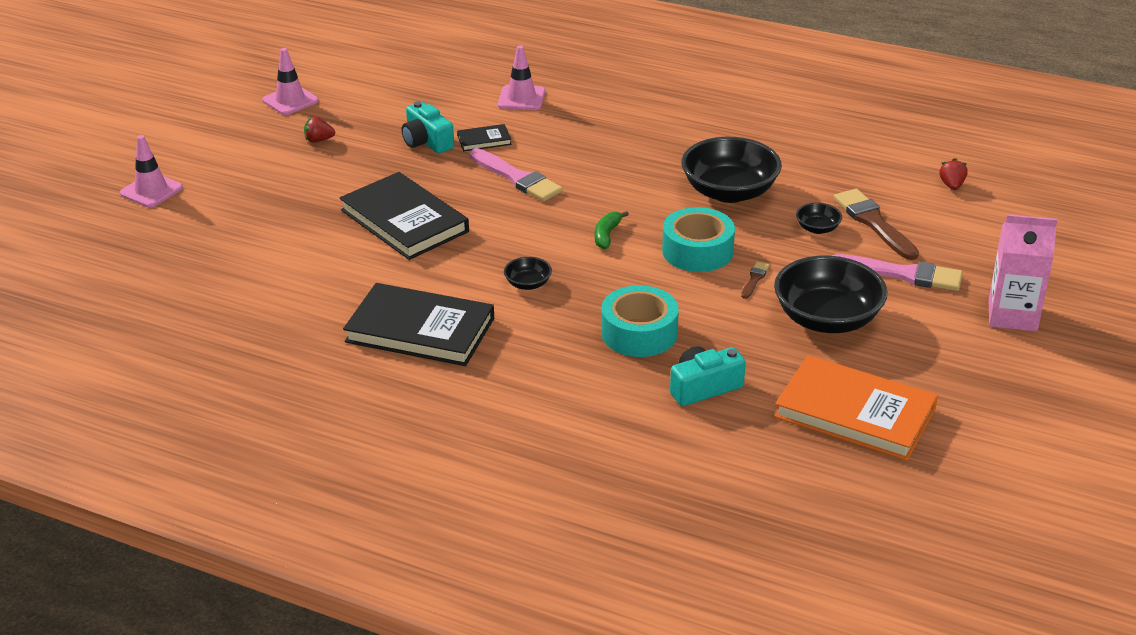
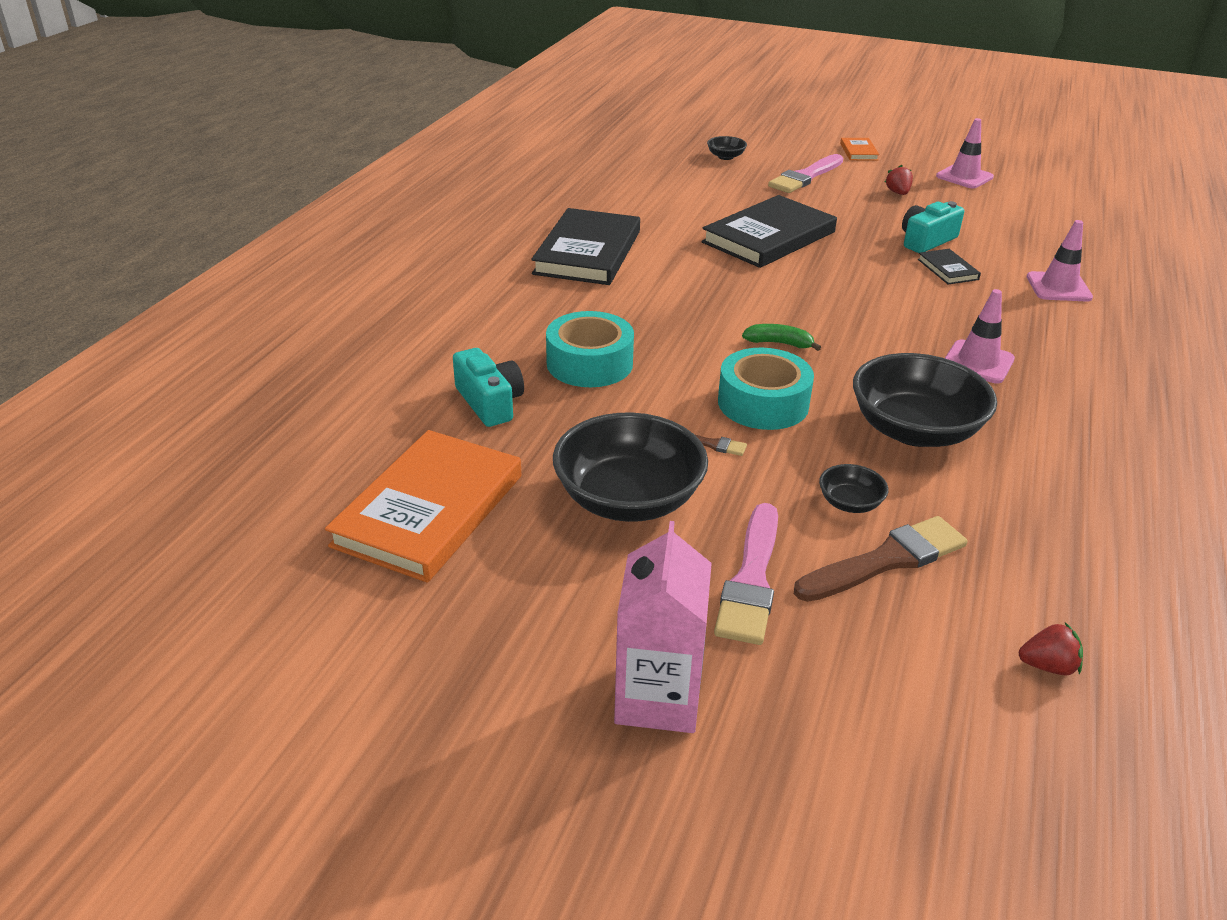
camera: 85 degrees right, 0 degrees up
pink traffic cone [120,135,183,208] -> pink traffic cone moved to [945,289,1015,384]
pink brush [470,148,563,201] -> pink brush moved to [768,154,843,193]
black bowl [504,257,552,290] -> black bowl moved to [707,136,747,160]
none -> orange book [840,138,879,161]

